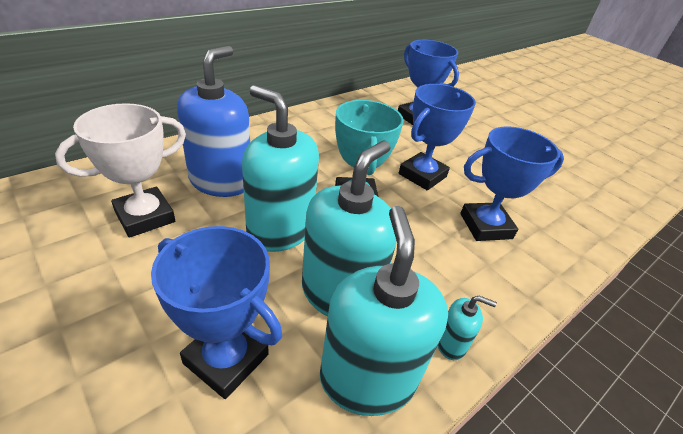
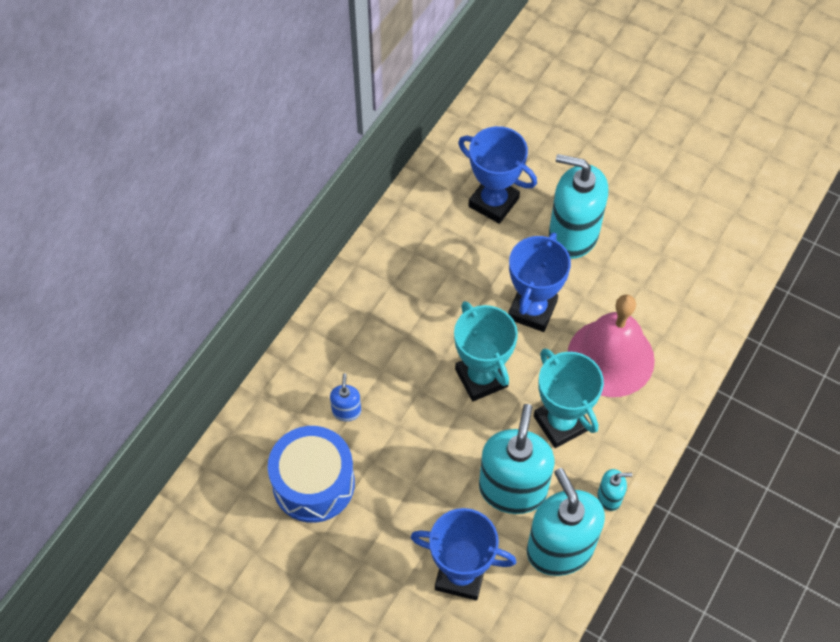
camera: 15 degrees left, 20 degrees up
white trophy [55,103,186,238] -> blue drum [268,426,355,523]
blue soap dispenser [177,46,250,197] -> blue soap dispenser [330,374,361,421], size x0.44
turquoise soap dispenser [242,85,319,252] -> turquoise soap dispenser moved to [549,154,608,259]
blue trophy [460,126,564,241] -> pink bell [568,294,655,397]
none -> turquoise trophy [534,348,604,448]

